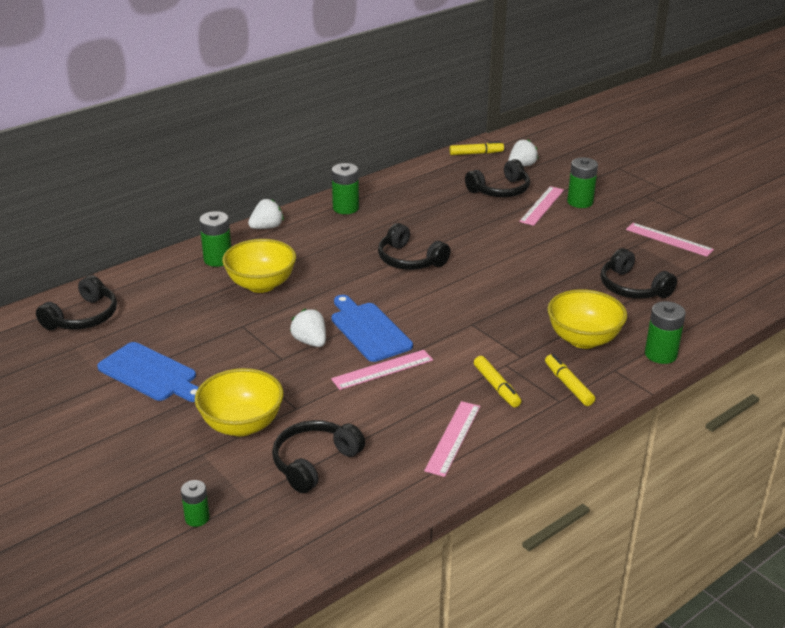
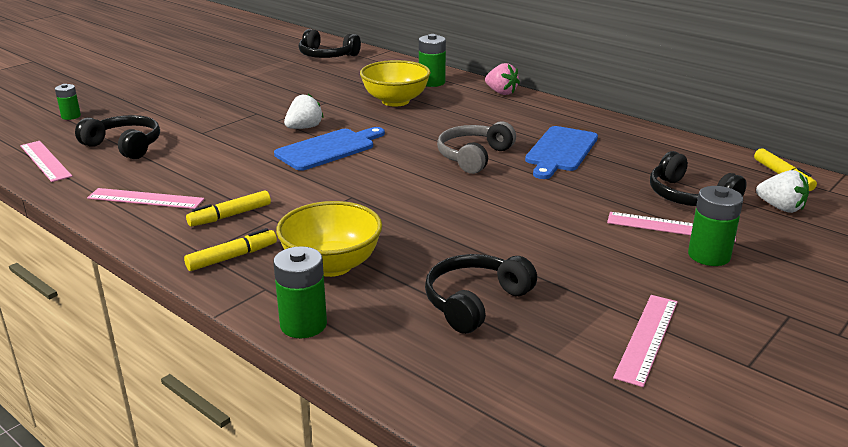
camera: 80 degrees right, 5 degrees down
blue cutting board [97,342,199,402] -> blue cutting board moved to [525,126,598,179]
yellow bowl [195,368,284,436] -> none
white strawberry [248,199,284,229] -> pink strawberry [485,63,520,95]
pink ruler [331,350,433,390] -> pink ruler moved to [20,141,72,182]
green battery [332,163,359,214] -> none
black headphones [378,223,450,270] -> grey headphones [437,121,516,174]

